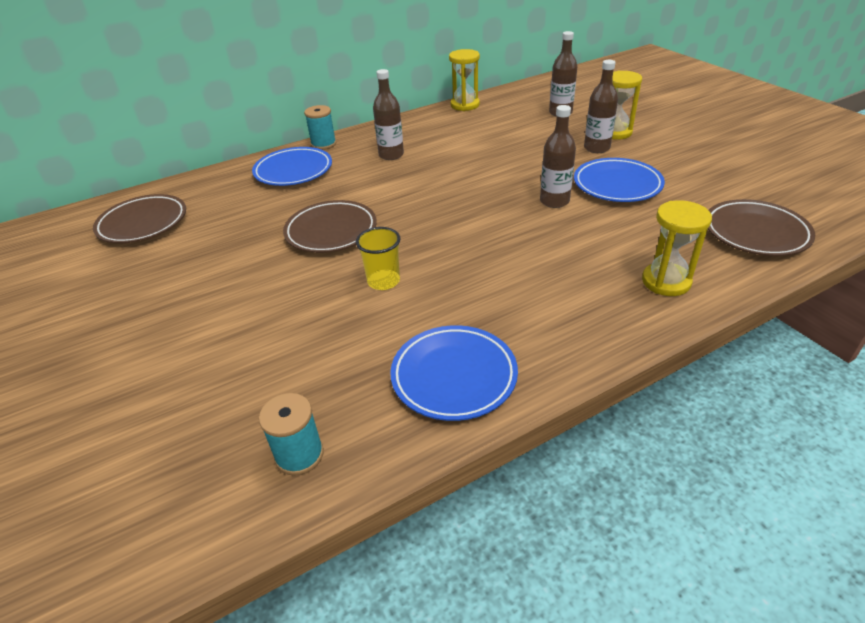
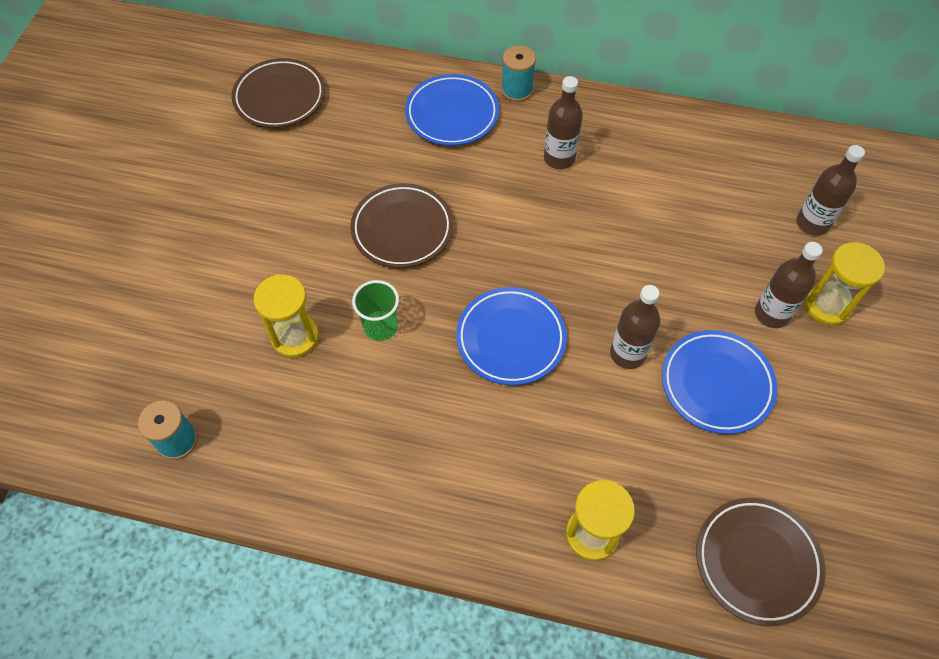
camera: 40 degrees right, 20 degrees up
yellow cup [356,227,400,290] -> green cup [352,280,399,341]
blue plate [390,325,518,421] -> blue plate moved to [456,287,567,385]
yellow hourglass [449,49,480,111] -> yellow hourglass moved to [254,275,319,358]

